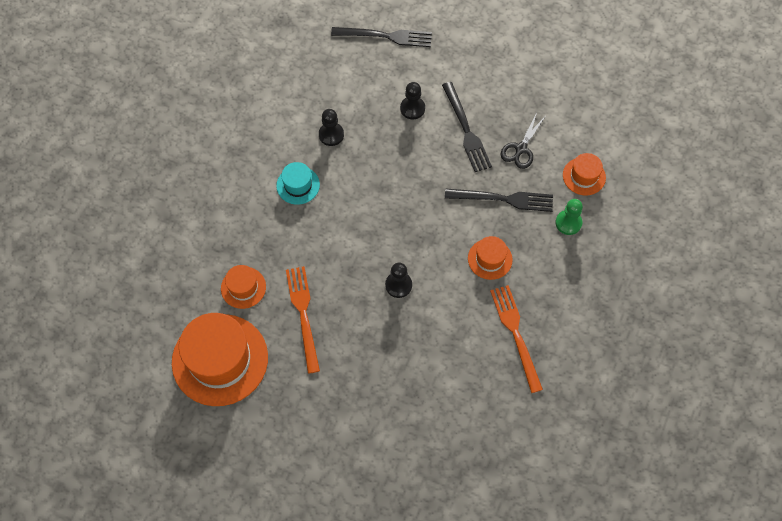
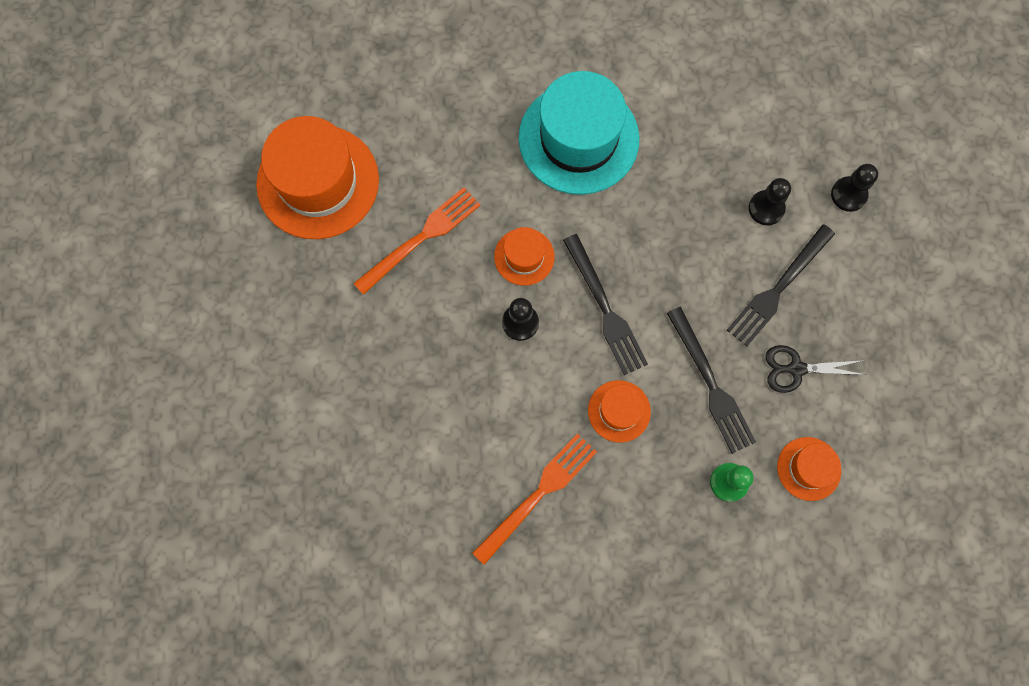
camera: 60 degrees right, 10 degrees up
orange hat [221,265,266,309] -> orange hat moved to [494,227,555,286]
turquoise hat [276,162,320,205] -> turquoise hat [518,71,640,195], size x2.06
black pawn [319,109,344,146] -> black pawn moved to [831,164,878,212]
black fork [331,27,432,47] -> black fork moved to [563,234,648,375]

